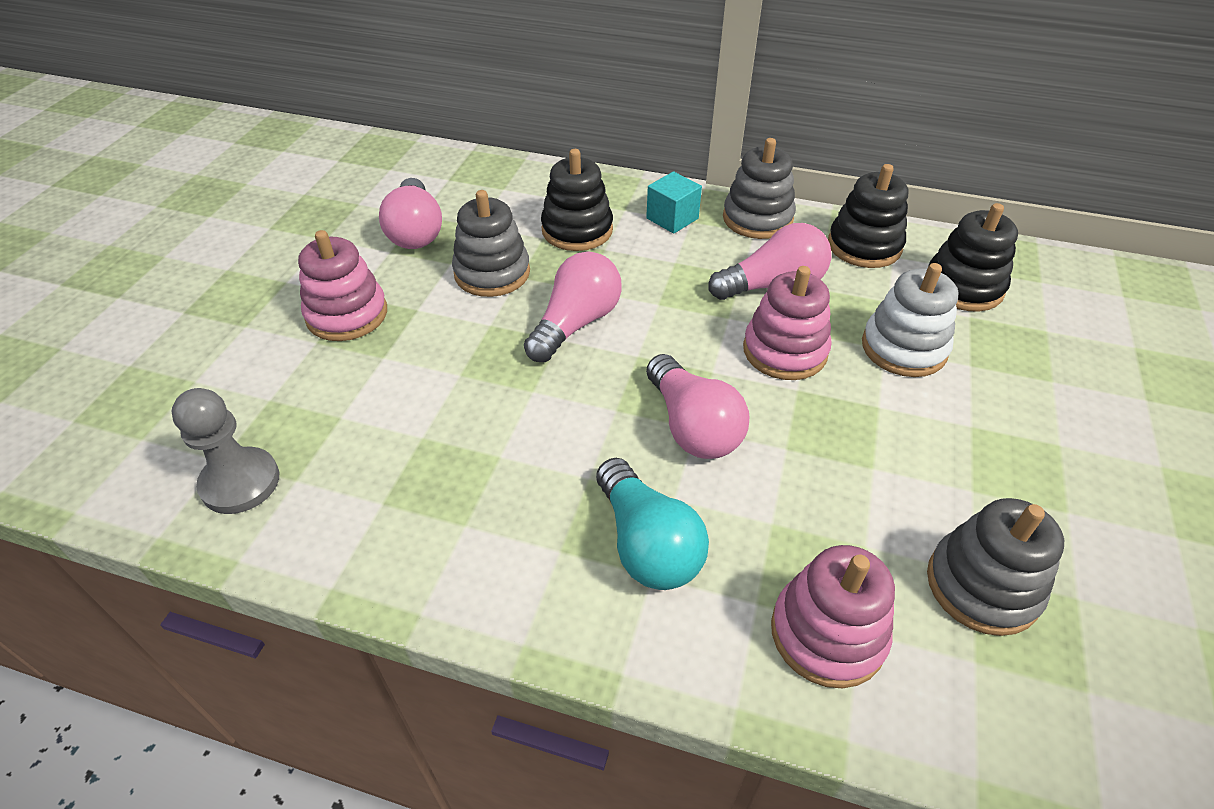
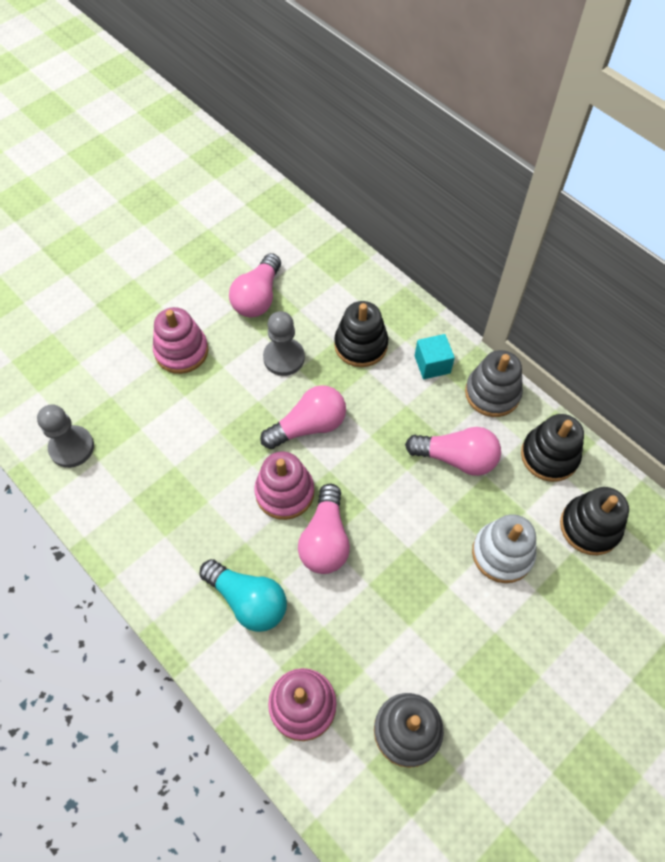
camera: 30 degrees right, 15 degrees up
grey stacking toy [452,190,530,297] -> grey pawn [263,311,305,376]
turquoise light bulb [596,458,709,590] -> turquoise light bulb turned 60 degrees counterclockwise [199,559,287,632]
pink stacking toy [743,266,832,380] -> pink stacking toy moved to [254,451,314,520]

